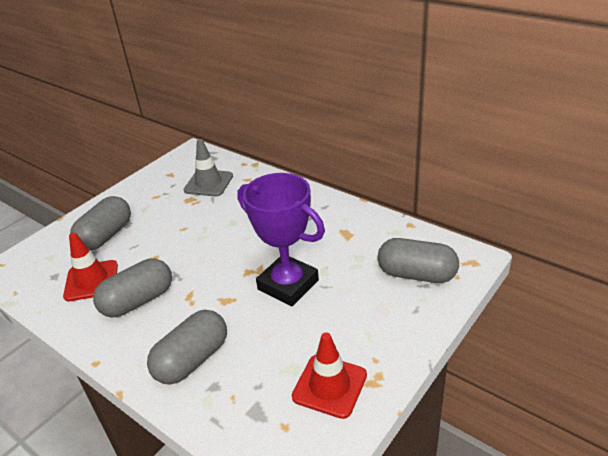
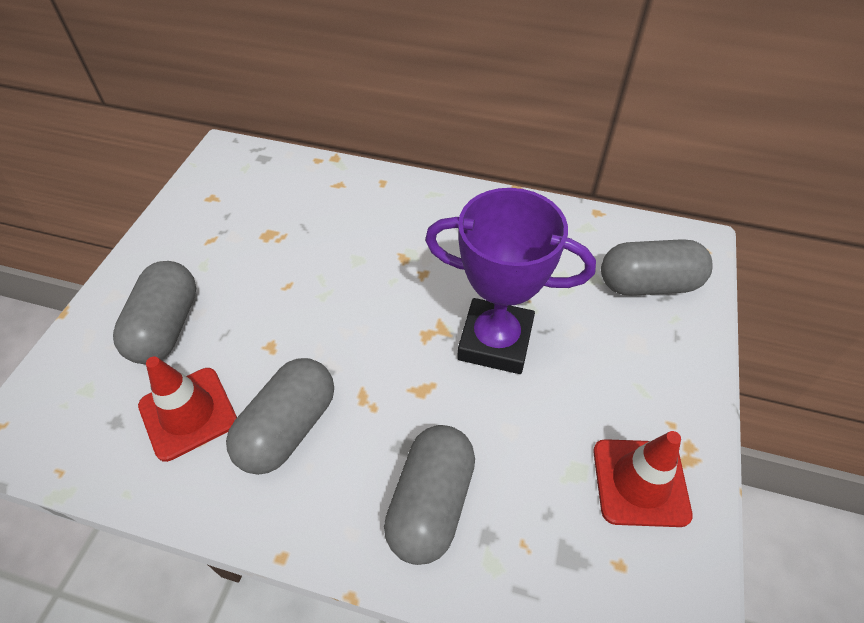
camera: 25 degrees left, 15 degrees up
grey traffic cone [183,139,233,196] -> none

